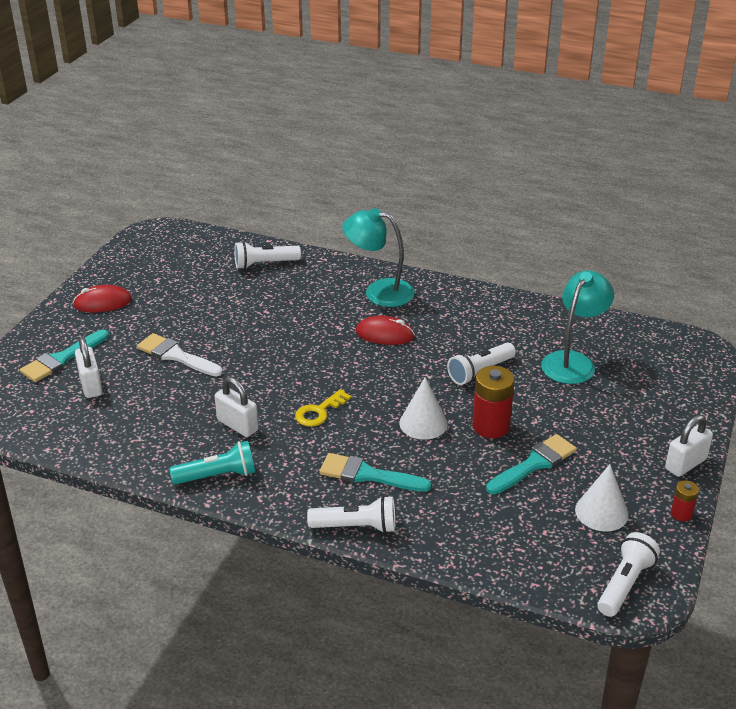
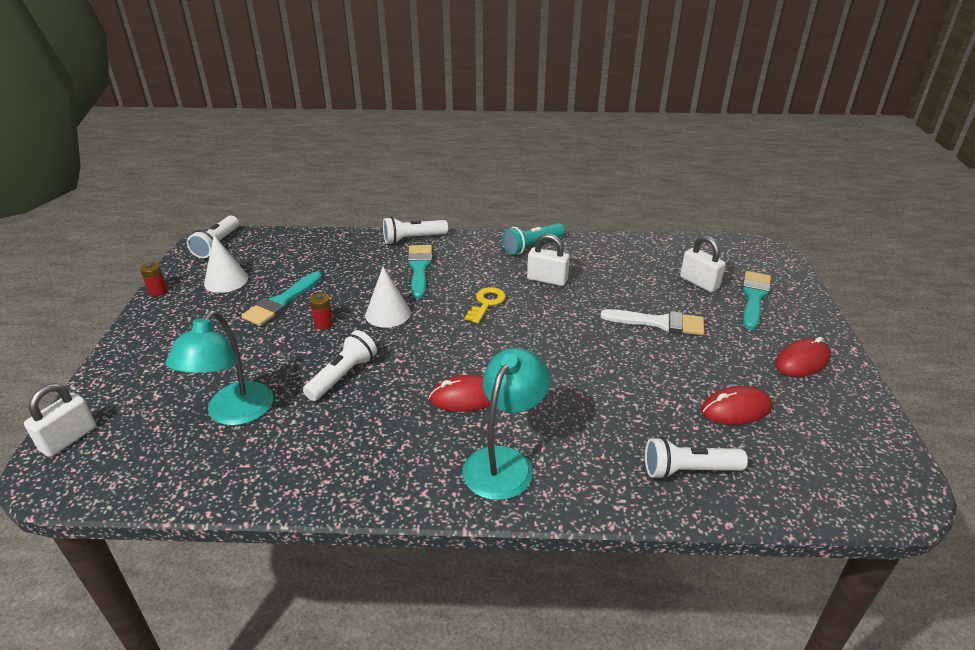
camera: 160 degrees right, 0 degrees up
white flashlight [234,241,301,269] -> white flashlight turned 150 degrees counterclockwise [645,437,748,479]
turquoise brush [319,453,431,492] -> turquoise brush turned 90 degrees counterclockwise [407,245,432,299]
turquoise lamp [342,208,415,307] -> turquoise lamp turned 60 degrees counterclockwise [462,348,550,500]
red battery [472,366,515,438] -> red battery [310,293,333,330], size x0.53
white padlock [665,415,713,477] -> white padlock moved to [24,383,96,457]
none -> red mouse [701,386,772,425]

